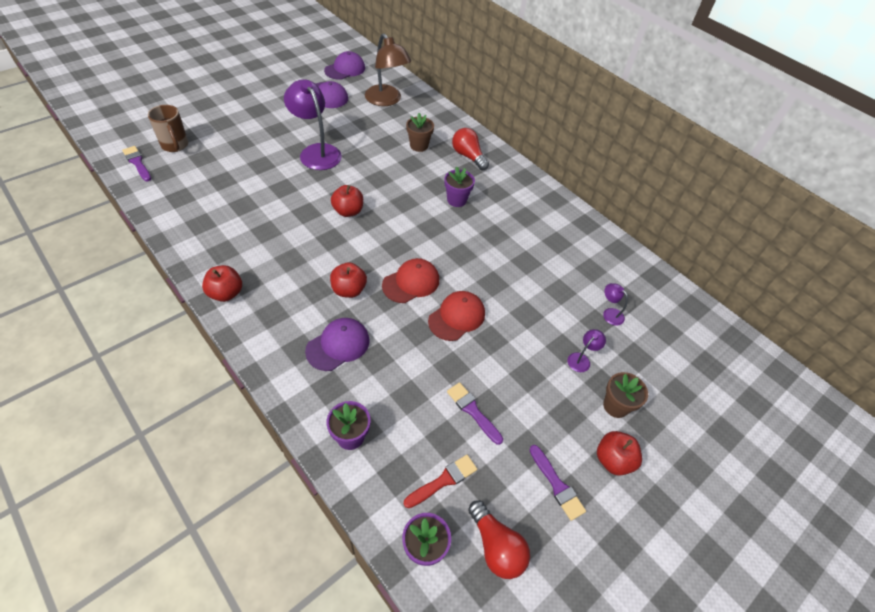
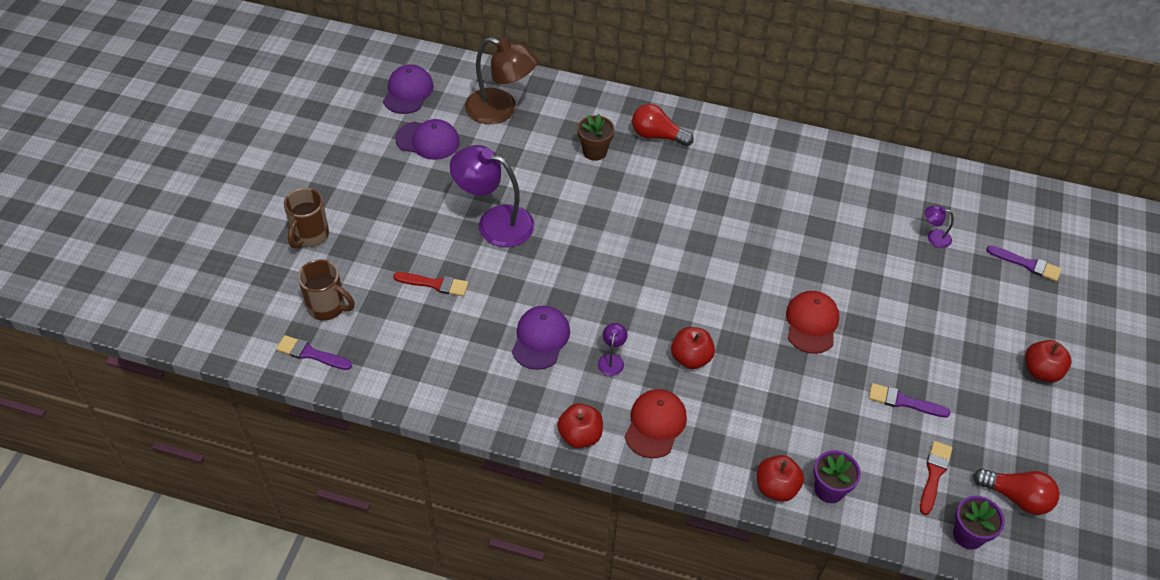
camera: 30 degrees left, 0 degrees up
purple cap [305,318,369,371] -> purple cap moved to [512,306,570,370]
red apple [331,185,363,217] -> red apple moved to [757,455,804,502]
red cap [382,258,439,303] -> red cap moved to [625,389,687,458]
purple flower pot [444,166,475,207] -> none
purple brush [530,445,586,521] -> purple brush moved to [986,245,1061,281]
purple lamp [568,329,606,372] -> purple lamp moved to [598,323,628,376]
brown flower pot [603,372,648,418] -> none
none -> brown mug [284,188,329,248]
none -> red brush [393,272,468,296]

